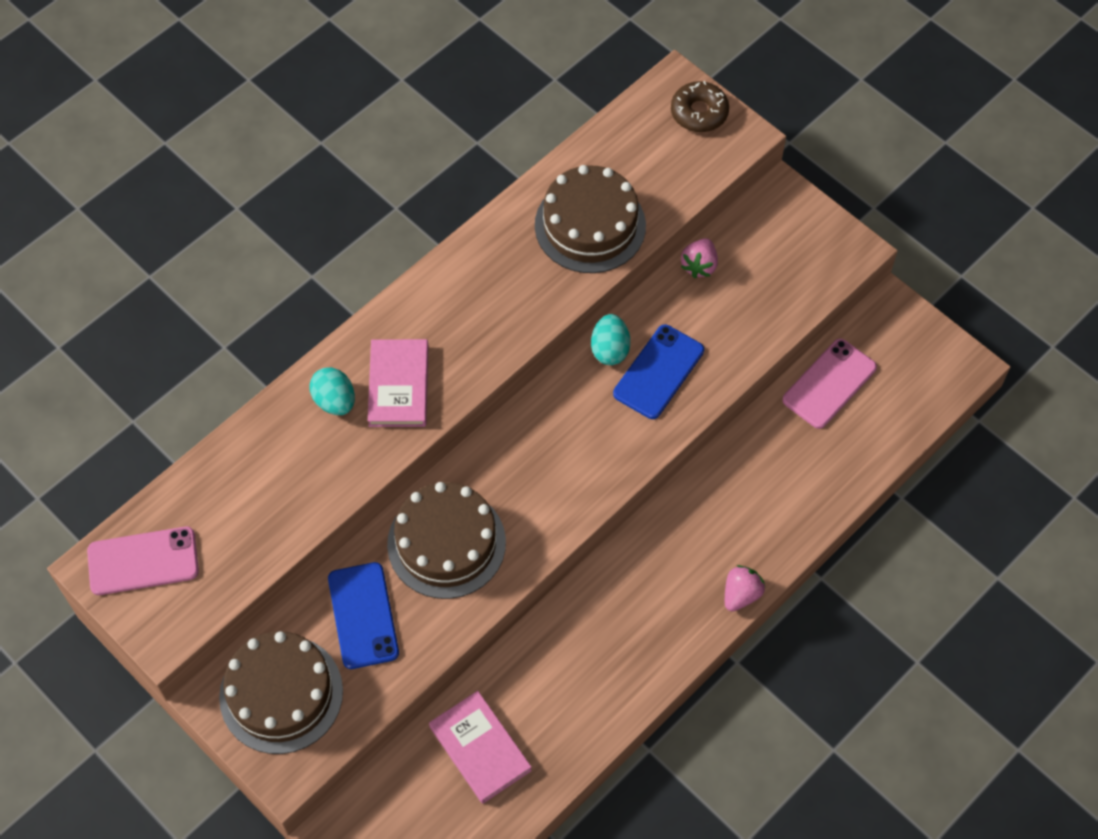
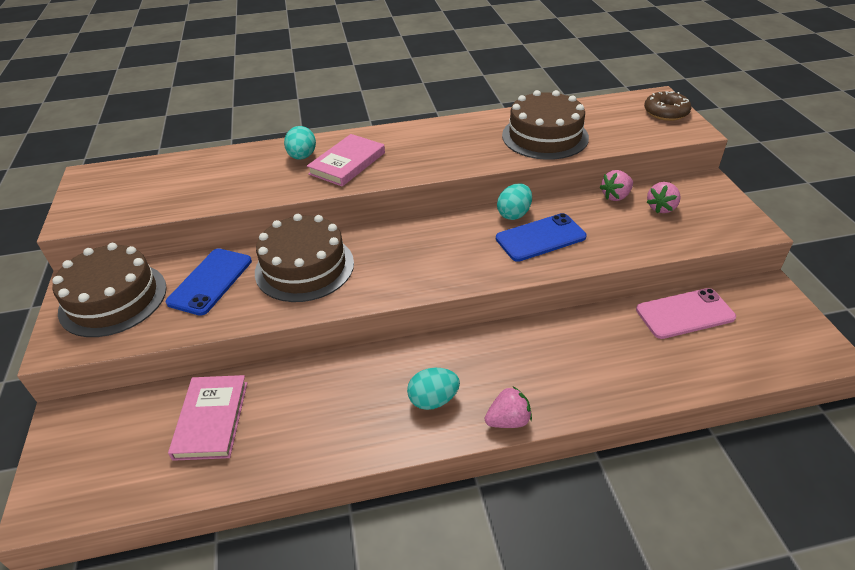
camera: 35 degrees right, 20 degrees down
pink phone [87,527,199,595] -> none
none -> turquoise egg [407,368,460,410]
none -> pink strawberry [647,182,681,213]

